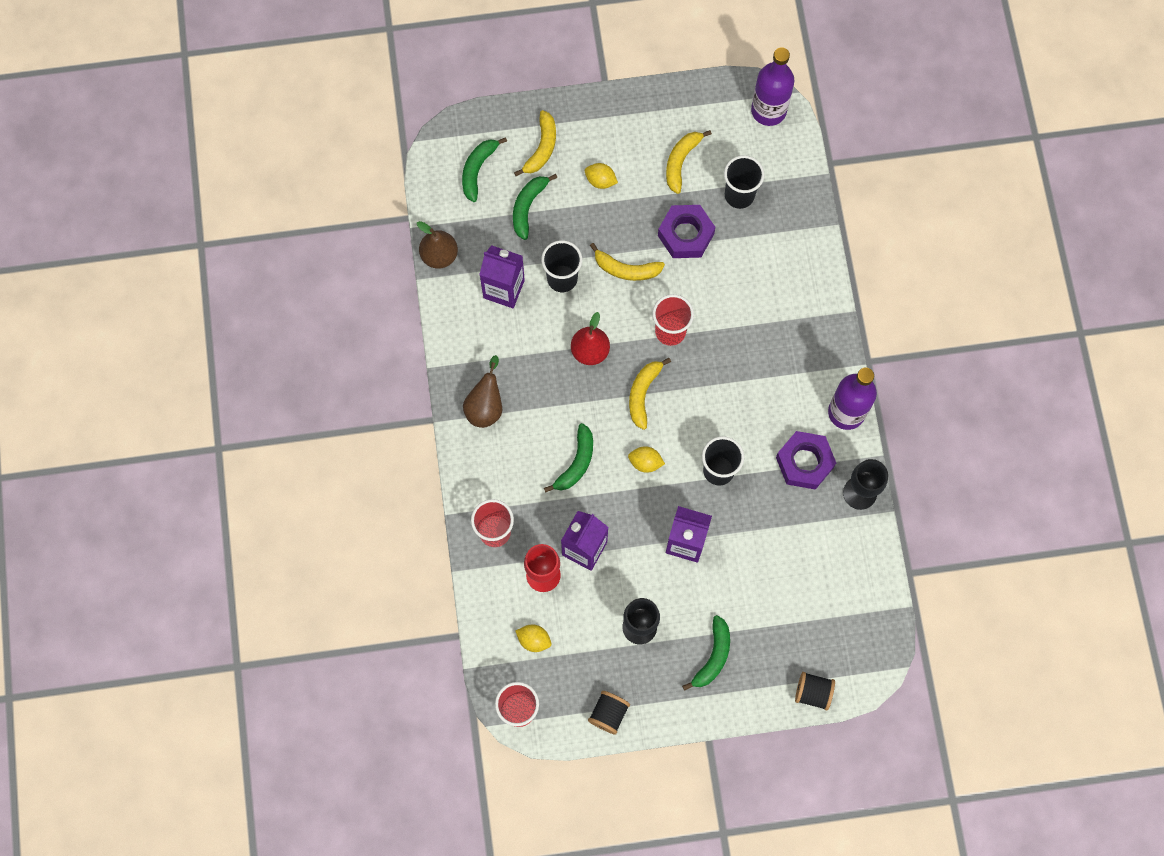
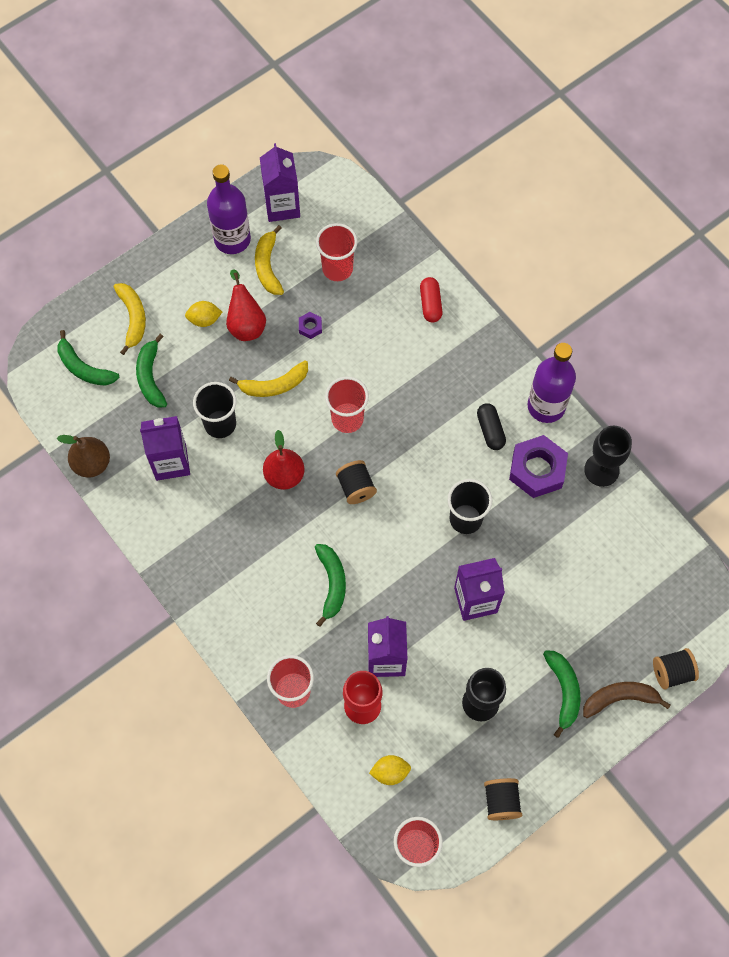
camera: 30 degrees left, 5 degrees down
green banana [462,137,507,202] -> green banana turned 45 degrees counterclockwise [58,330,119,386]
brown pear [463,355,502,428] -> none
yellow lemon [628,446,665,473] -> none
yellow banana [629,358,671,430] -> black spool [336,460,377,504]
purple nut [658,205,715,258] -> purple nut [299,312,322,339], size x0.45
black cup [724,155,765,209] -> red cup [316,223,358,281]
purple bottle [751,47,794,126] -> purple bottle moved to [207,165,251,254]
none -> red pear [226,269,266,341]
none -> purple carton [260,143,300,222]
none -> red capsule [420,277,443,322]
none -> black capsule [477,403,506,450]
none -> brown banana [583,682,671,718]

